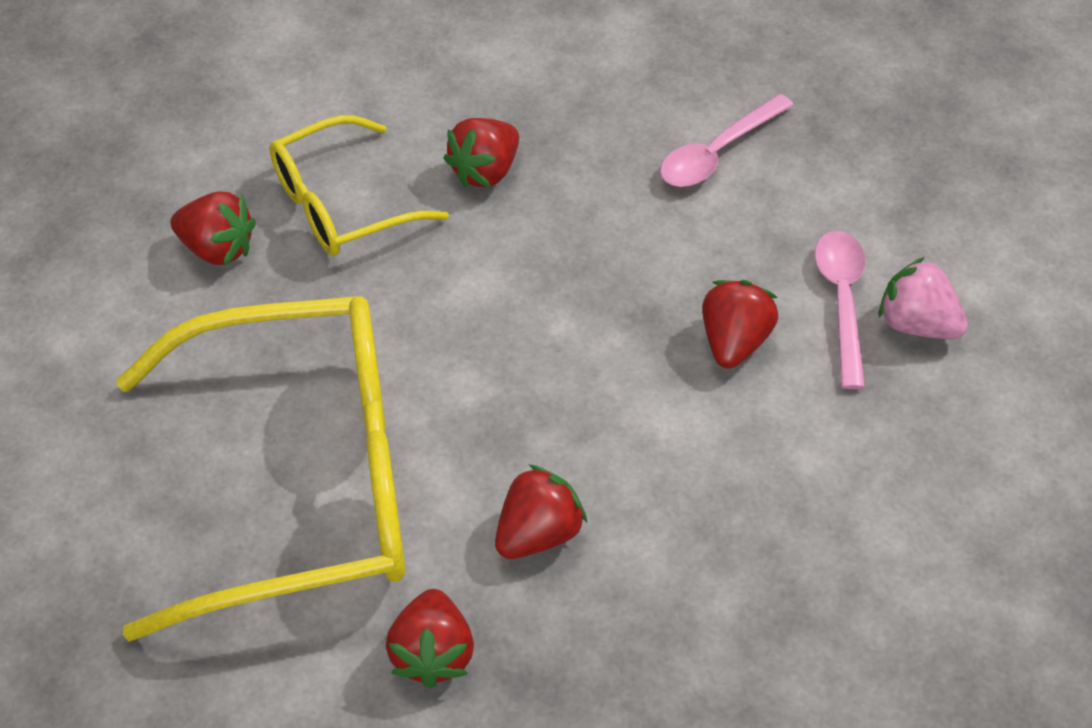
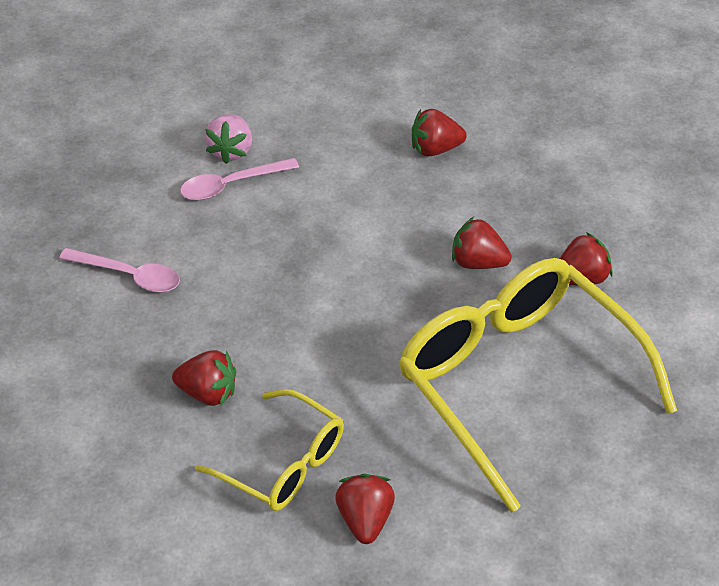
camera: 115 degrees left, 5 degrees down
red strawberry [702,280,778,368] -> red strawberry moved to [412,109,467,156]

